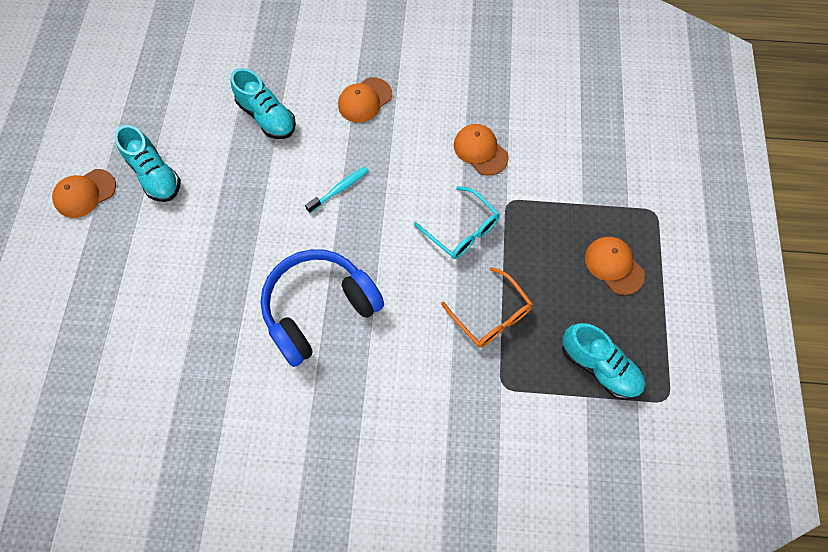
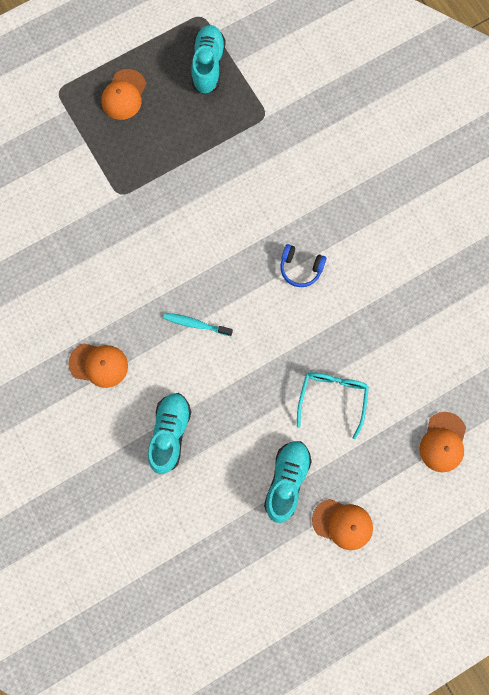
camera: 125 degrees left, 10 degrees up
blue headphones [260,249,384,367] -> blue headphones [280,244,327,287], size x0.46
turquoise glasses [414,186,500,259] -> turquoise glasses moved to [297,372,369,439]
orange glasses [441,267,533,348] -> none
orange cap [454,124,509,175] -> orange cap moved to [419,412,466,472]

